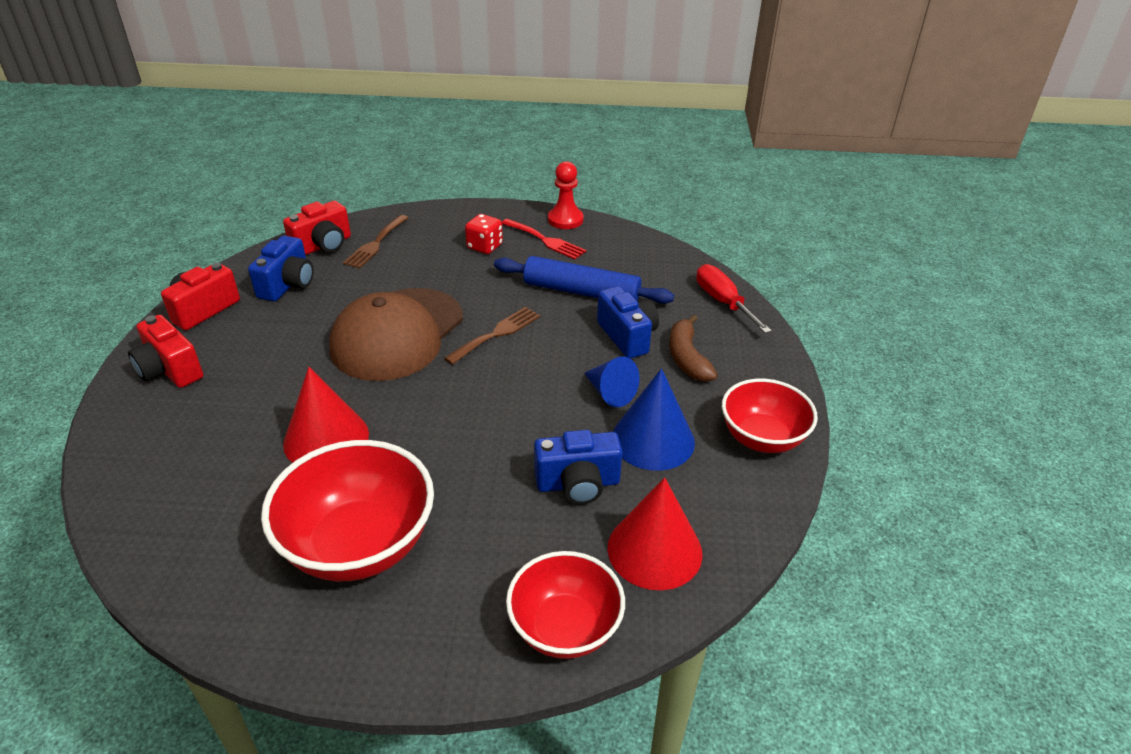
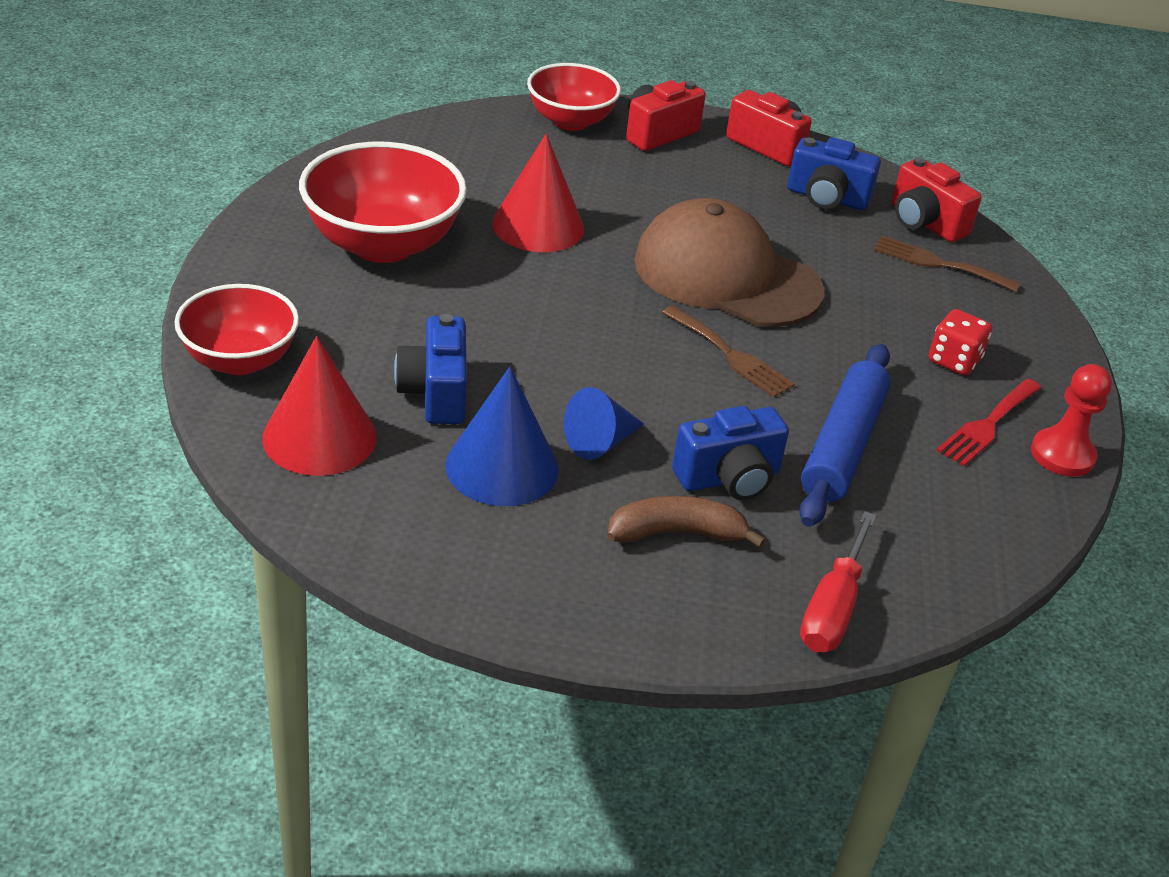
camera: 90 degrees right, 0 degrees up
red screwdriver [696,264,772,333] -> red screwdriver turned 135 degrees clockwise [800,511,877,652]
red bowl [722,379,818,453] -> red bowl moved to [527,63,621,131]

